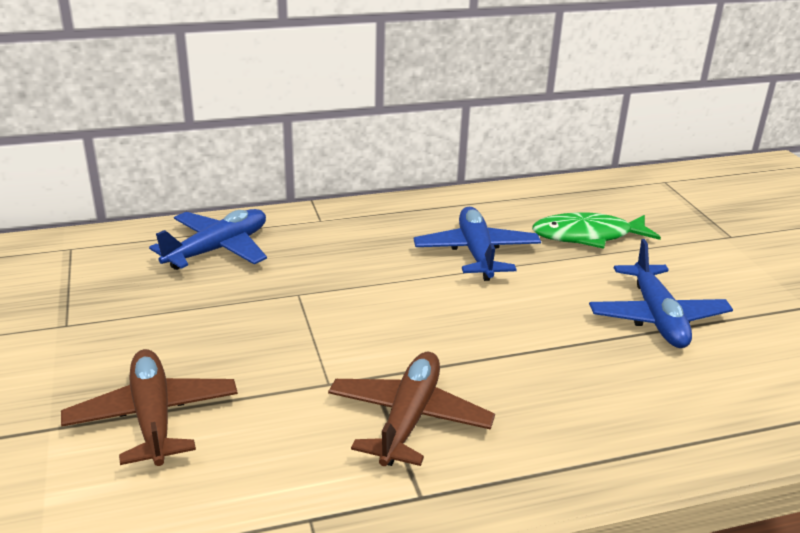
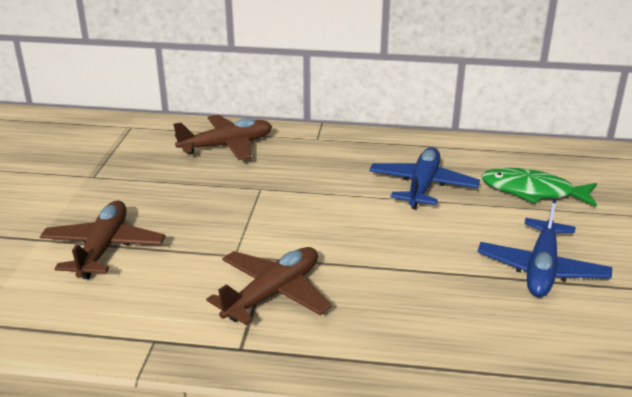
camera: 25 degrees right, 0 degrees up
blue plane [149,209,267,270] -> brown plane [173,114,272,160]

